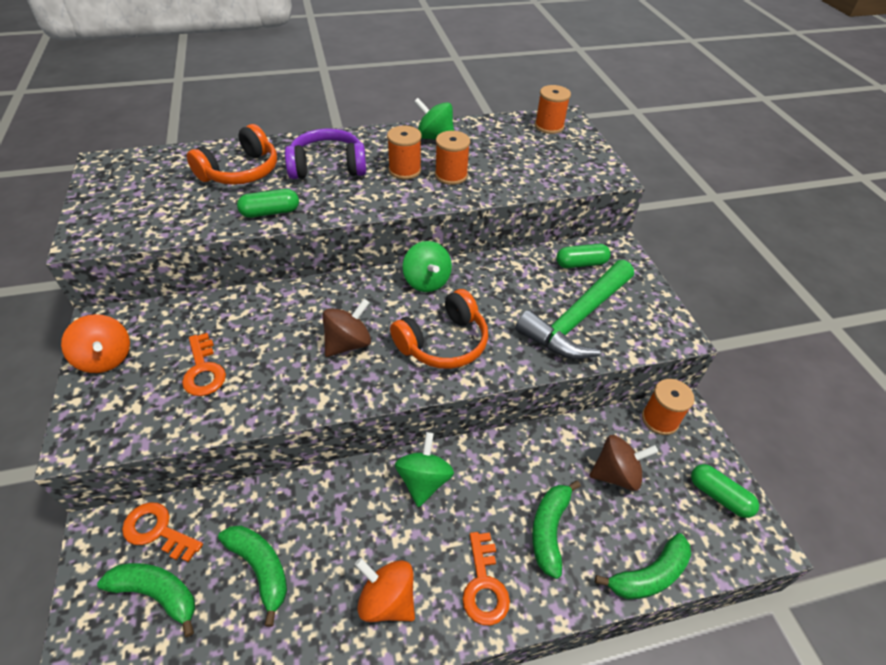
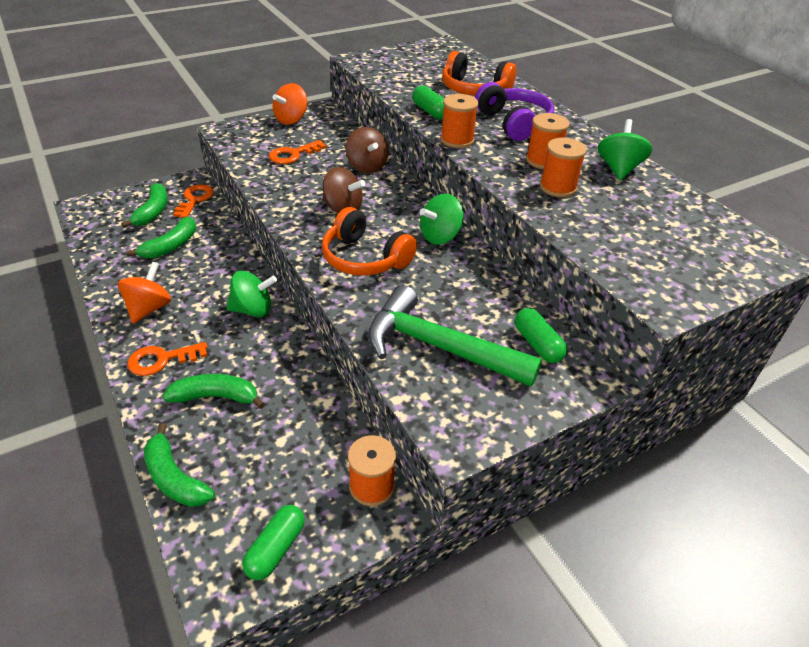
camera: 75 degrees right, 5 degrees down
orange spool [535,85,571,134] -> orange spool moved to [441,94,479,148]
brown spinning top [589,435,658,491] -> brown spinning top moved to [346,127,389,173]

